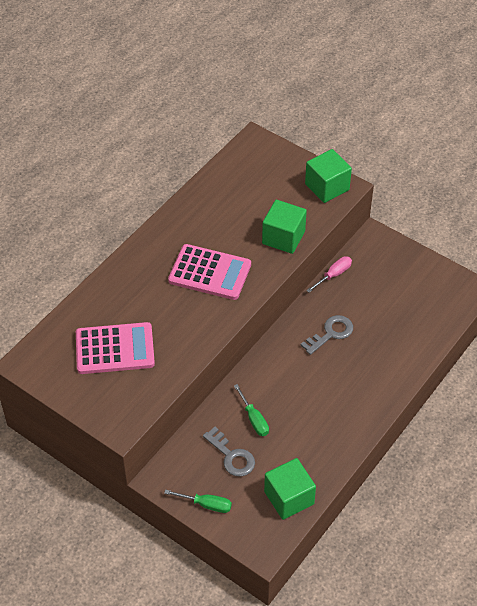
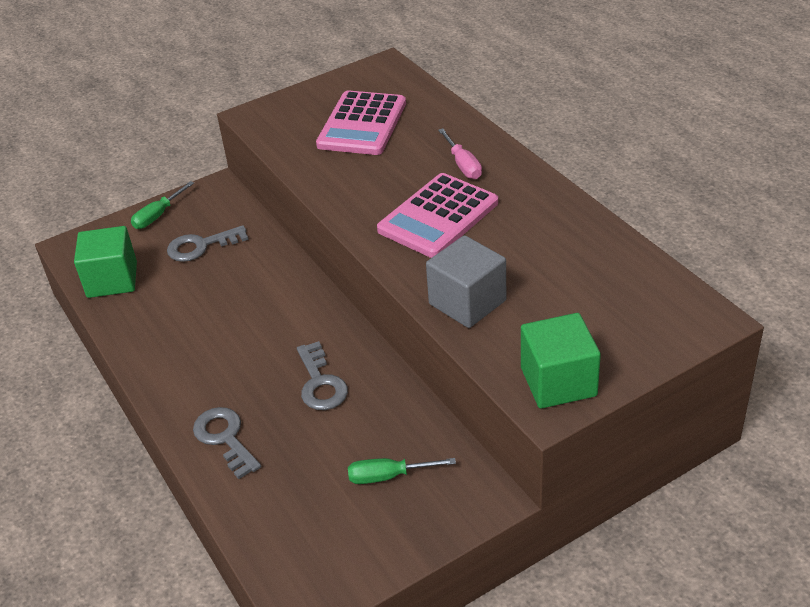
camera: 115 degrees right, 10 degrees down
green screwdriver [234,384,269,436] -> green screwdriver moved to [348,458,456,484]
green cube [262,200,307,254] -> grey cube [426,235,506,328]
pink screwdriver [306,256,352,293] -> pink screwdriver moved to [438,128,482,179]
none -> grey key [193,407,261,479]

